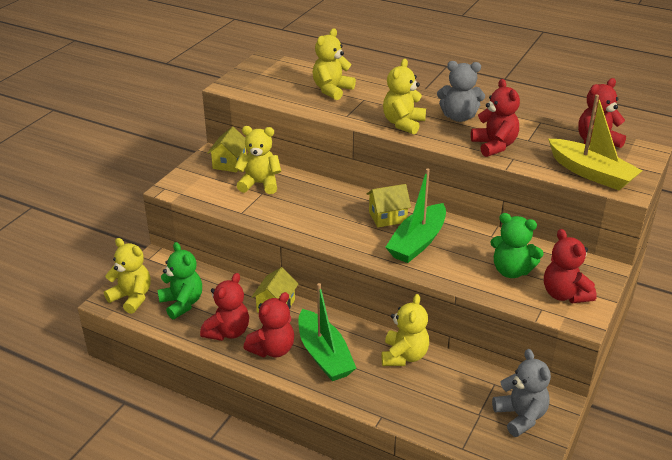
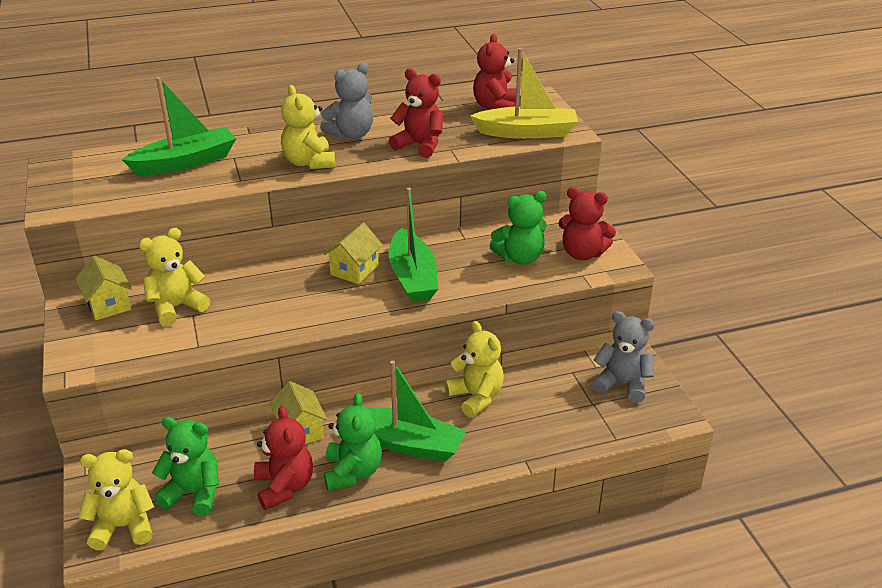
camera: 45 degrees left, 0 degrees up
red teddy bear [243,292,294,357] -> green teddy bear [324,393,382,491]
yellow teddy bear [313,28,356,100] -> green boat [122,77,236,175]

